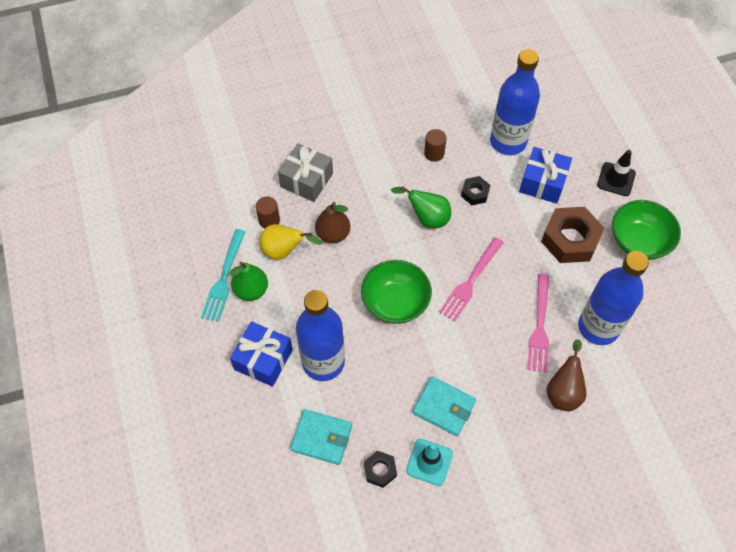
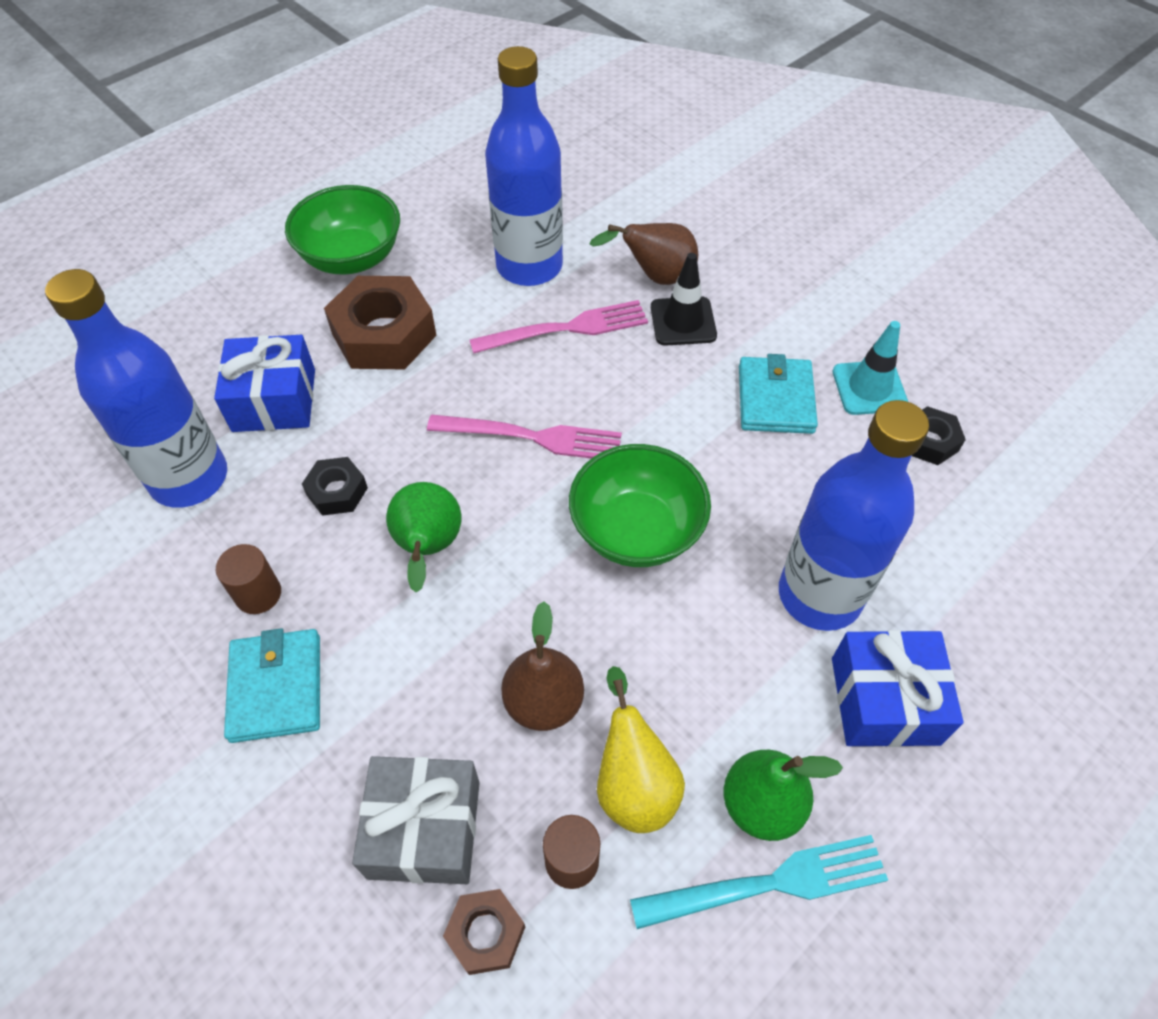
camera: 115 degrees left, 5 degrees down
turquoise wallet [290,409,352,465] -> turquoise wallet moved to [224,628,320,743]
black traffic cone [597,150,636,196] -> black traffic cone moved to [651,253,717,346]
none -> brown nut [443,889,525,975]

